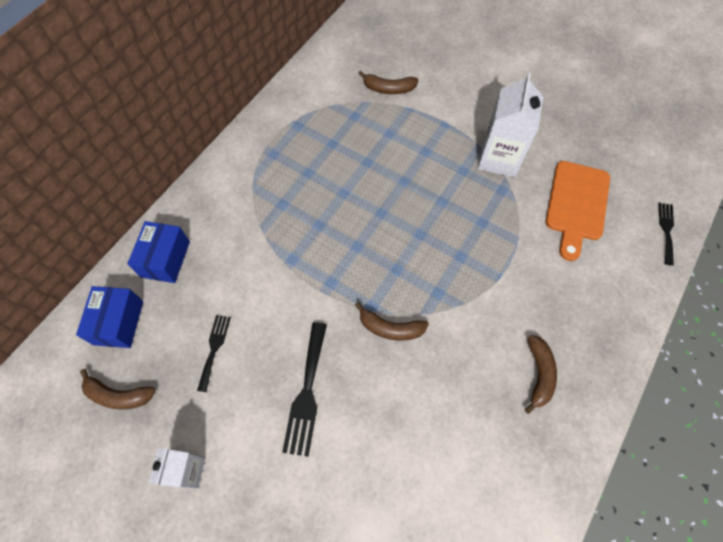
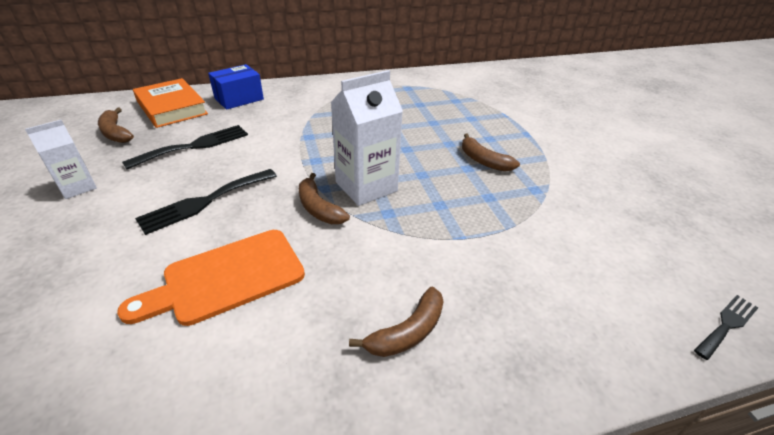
camera: 40 degrees right, 25 degrees down
blue box [76,286,143,348] -> orange book [133,78,208,128]
black fork [197,315,231,392] -> black fork [122,125,248,170], size x1.63
brown banana [358,71,418,94] -> brown banana moved to [462,133,520,172]
white carton [478,73,543,177] -> white carton moved to [331,70,403,206]
orange cutting board [546,161,610,261] -> orange cutting board moved to [117,230,305,326]

